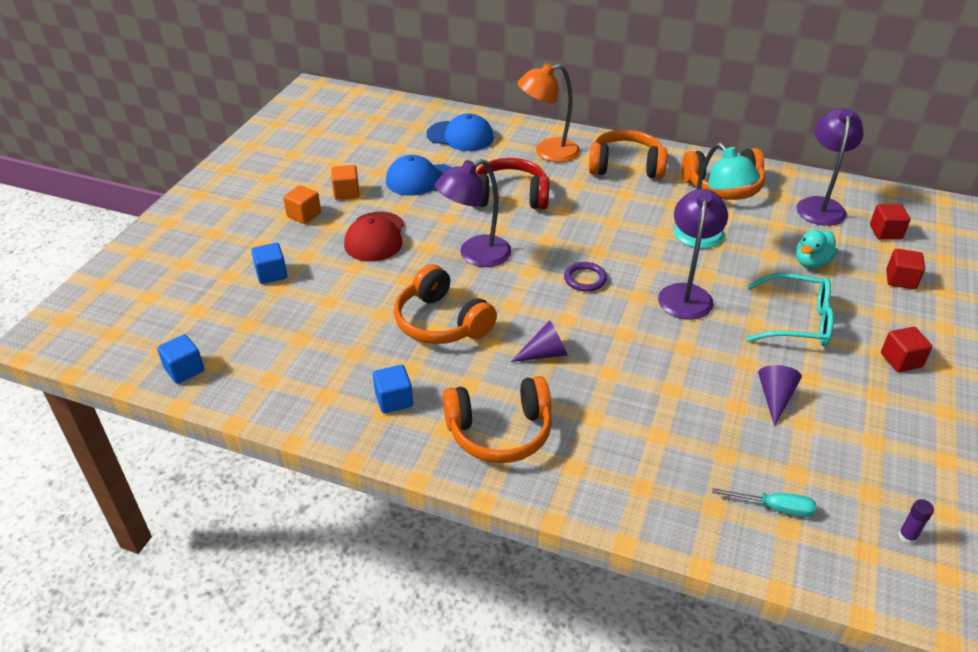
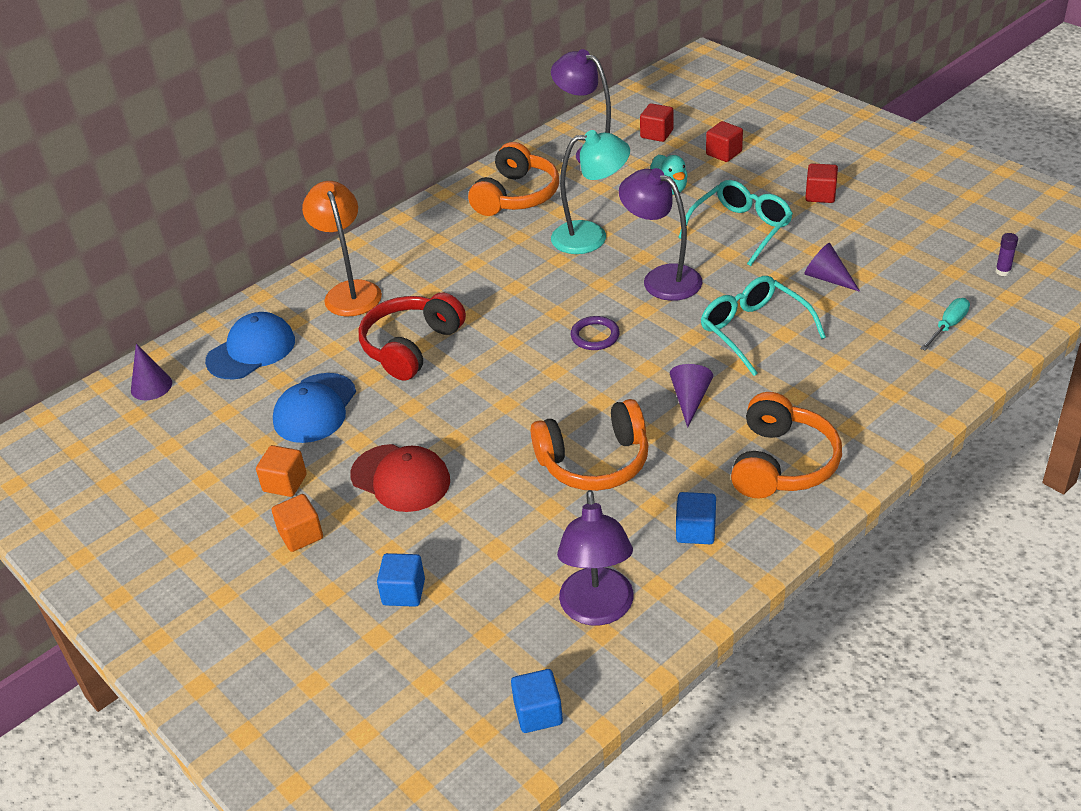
camera: 60 degrees left, 0 degrees up
purple lamp [435,159,512,267] -> purple lamp moved to [557,490,634,626]
orange lamp [517,63,580,162] -> orange lamp turned 150 degrees clockwise [302,181,382,316]
orange headphones [589,130,667,179] -> none
none -> purple cone [131,344,172,400]
none -> turquoise glasses [701,276,826,376]

